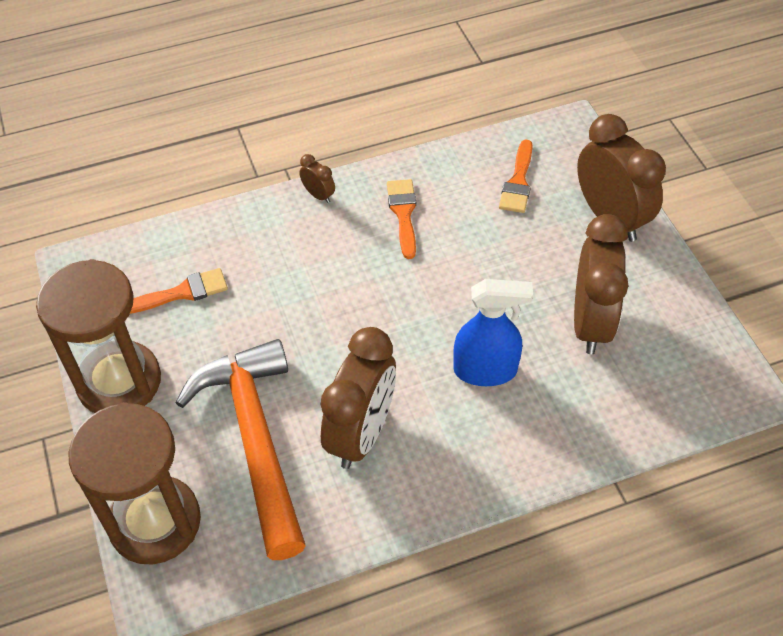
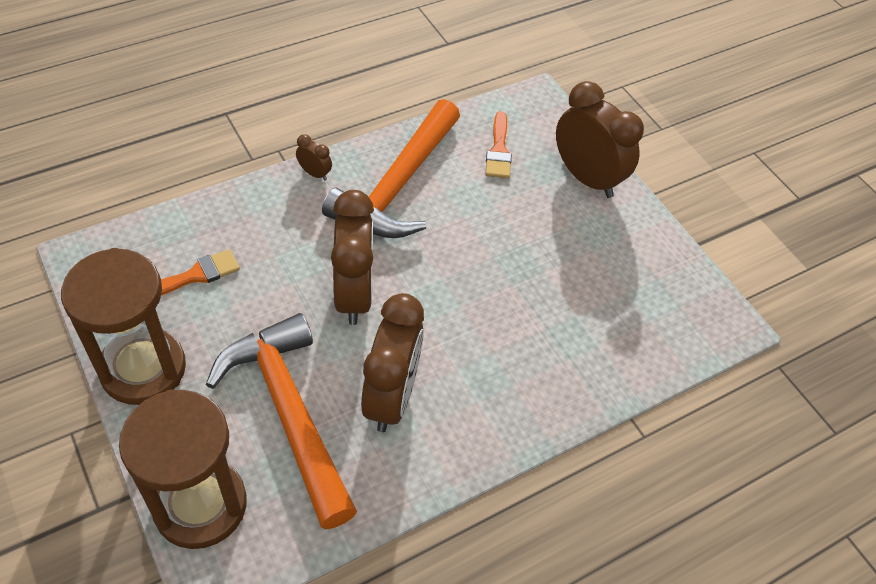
camera: 15 degrees left, 0 degrees up
orange brush [387,179,416,259] -> orange hammer [322,99,460,238]
blue spray bottle [453,279,533,386] -> none
brown clock [574,214,628,354] -> brown clock moved to [331,190,374,325]

